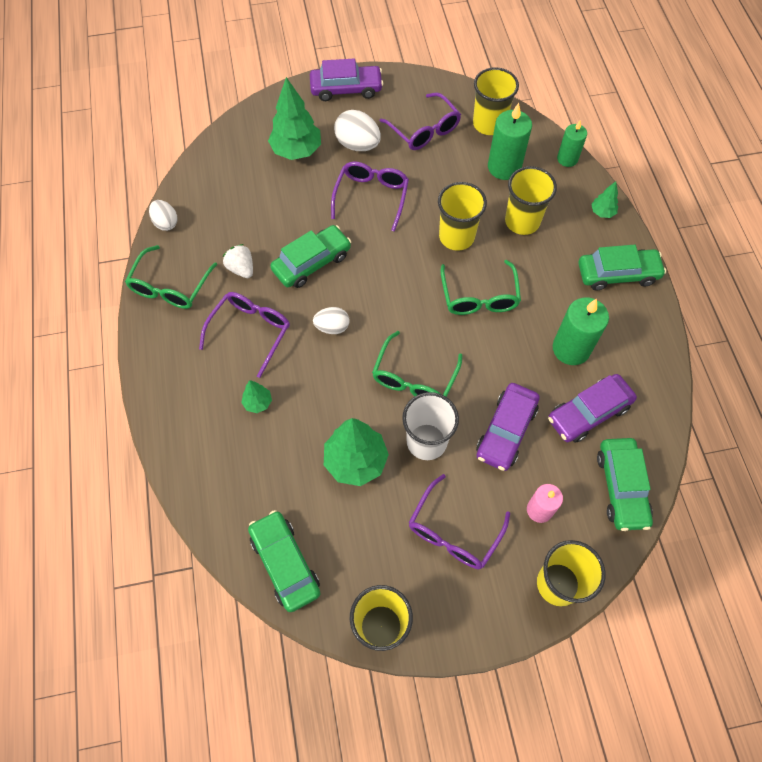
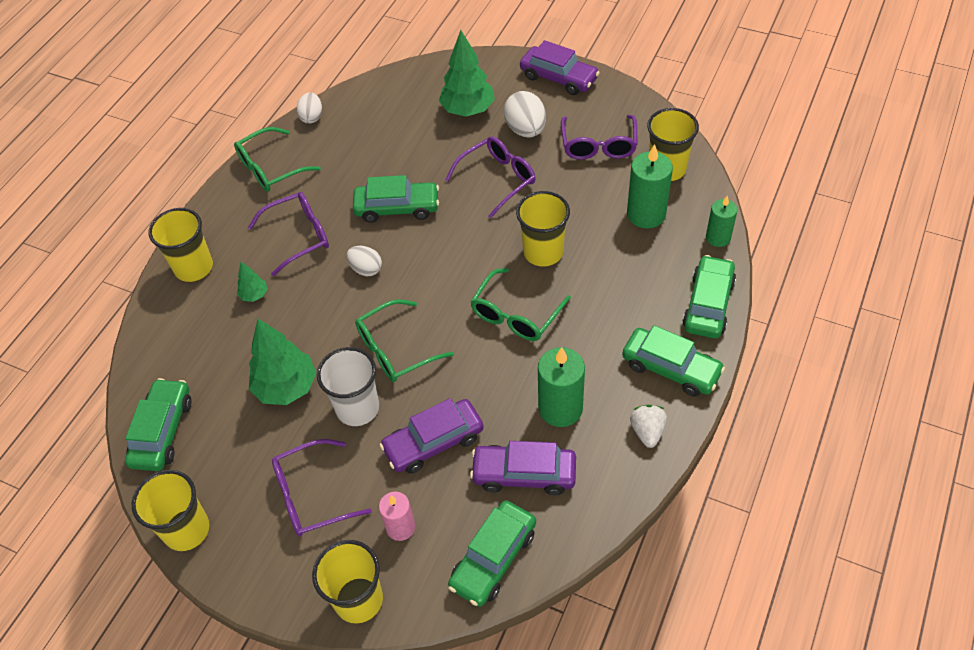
camera: 40 degrees right, 10 degrees down
white strawberry [223,244,253,278] -> white strawberry moved to [630,405,667,448]
yellow cup [505,166,557,235] -> yellow cup moved to [148,208,213,282]
green tree [591,181,618,218] -> green car [682,255,736,338]

